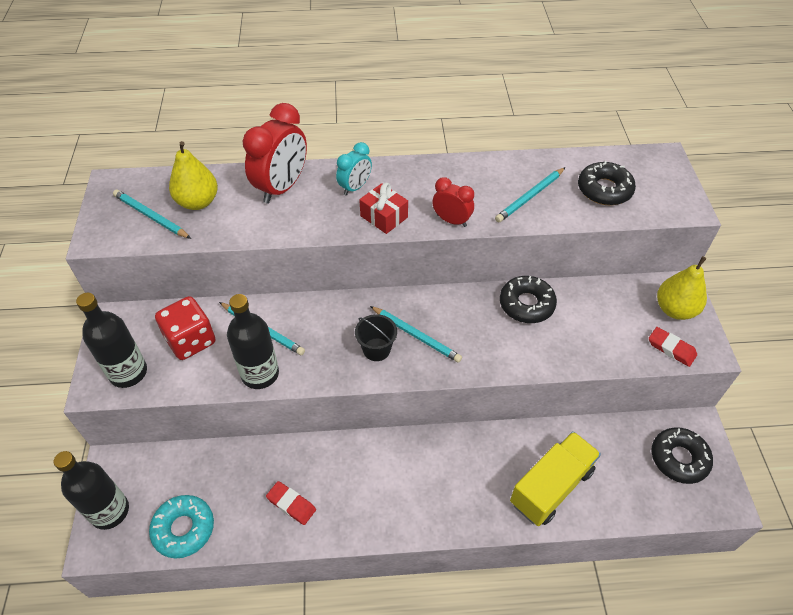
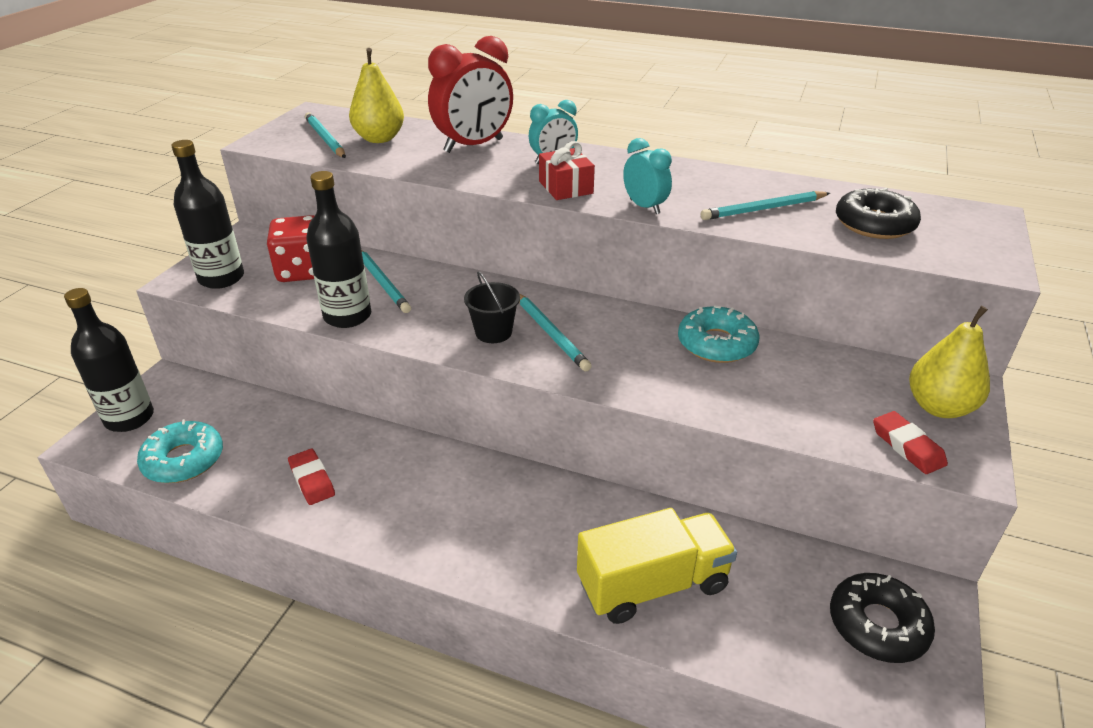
camera: 25 degrees right, 15 degrees down
red clock [433,177,474,227] -> turquoise clock [623,138,672,214]
black donut [500,276,557,323] -> turquoise donut [678,305,760,363]

